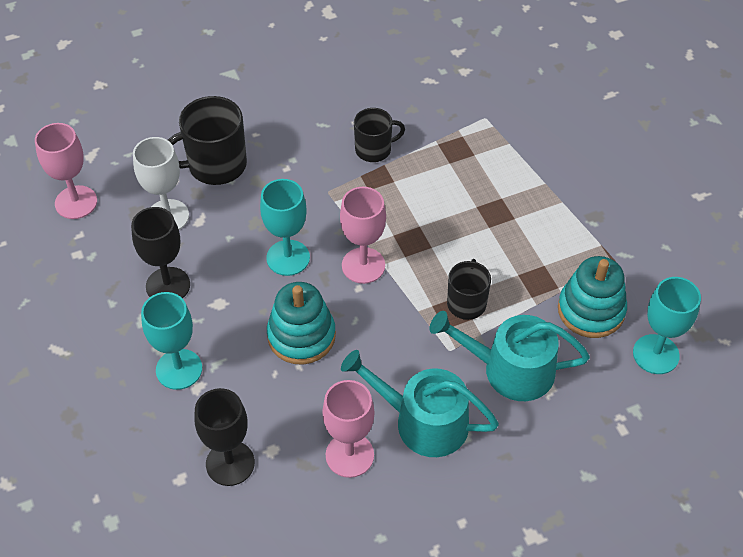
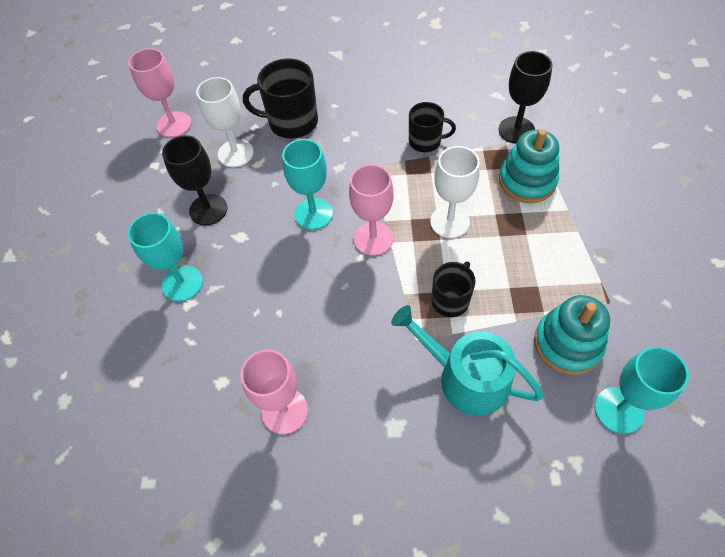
camera: 25 degrees right, 5 degrees up
black goblet [195,388,255,486] -> black goblet moved to [499,51,552,144]
turquoise stacking toy [267,282,336,365] -> turquoise stacking toy moved to [499,129,559,203]
turquoise watering can [341,350,499,457] -> none
none -> white goblet [430,146,480,238]

